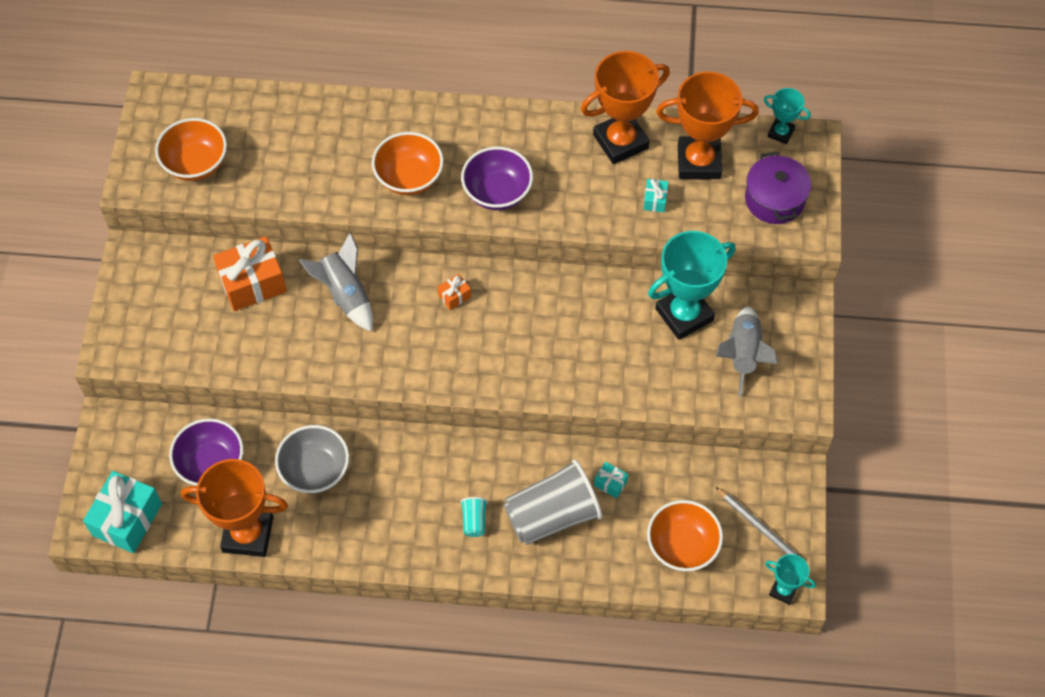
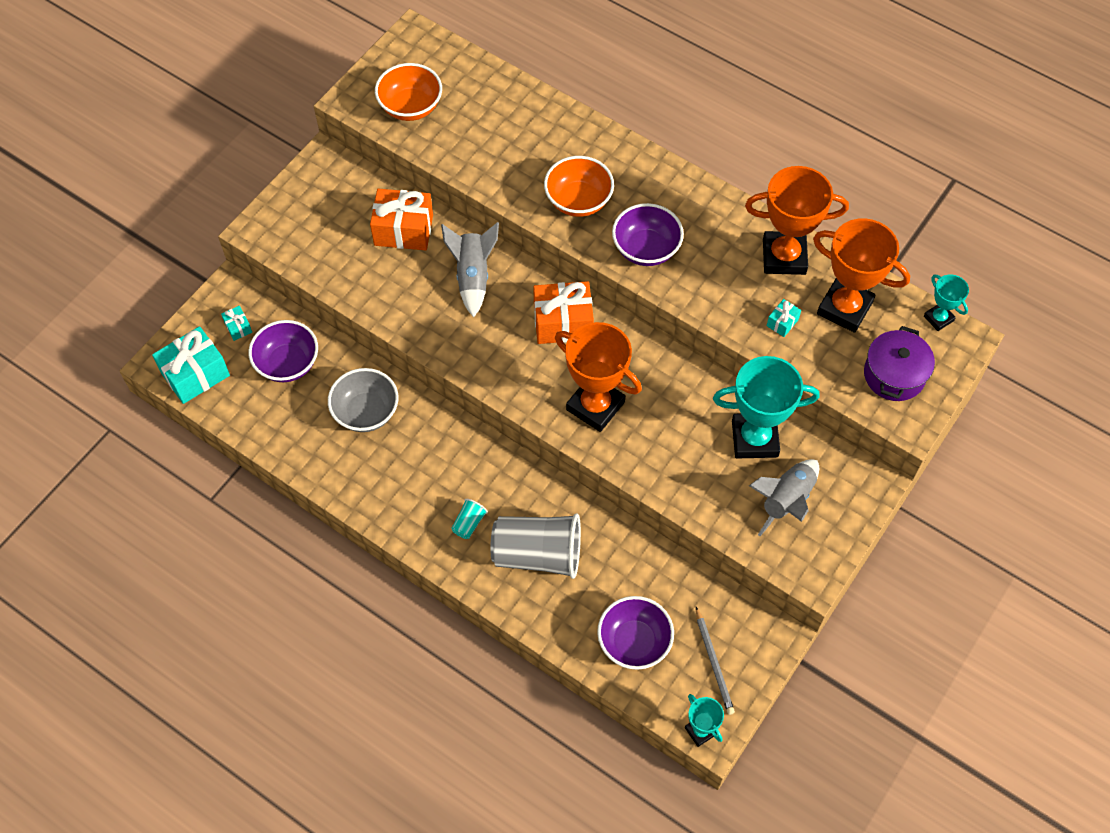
camera: 30 degrees right, 0 degrees up
orange trophy [181,459,288,557] -> orange trophy moved to [555,322,642,432]
orange gift [438,274,471,310] -> orange gift [533,281,594,344], size x2.17
turquoise gift [594,462,628,498] -> turquoise gift moved to [221,306,252,341]
orange bowl [647,500,723,571] -> purple bowl [597,596,674,670]

